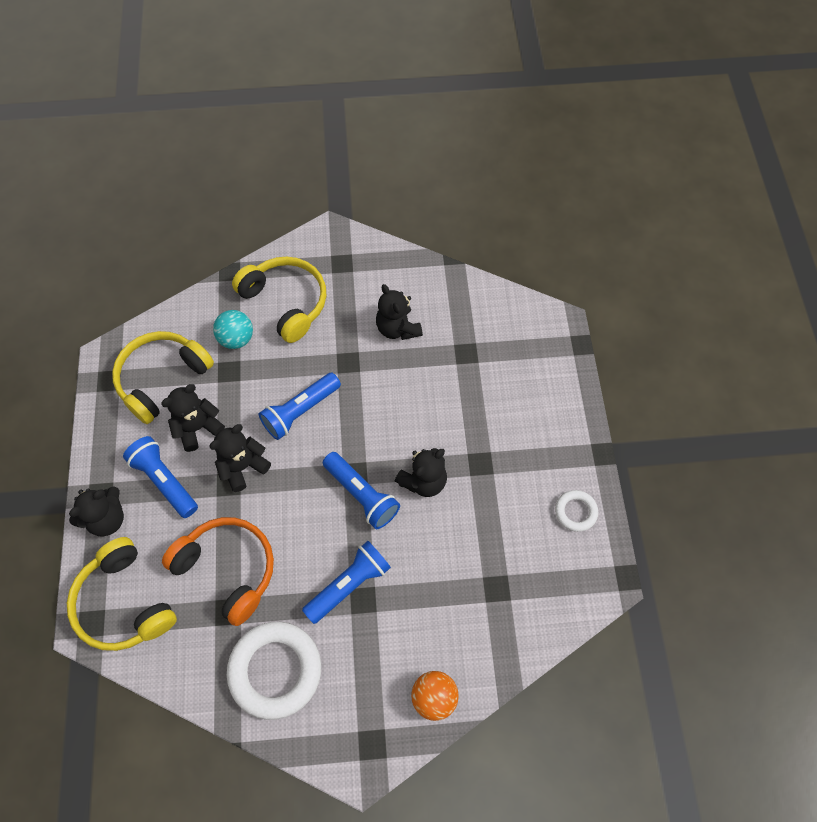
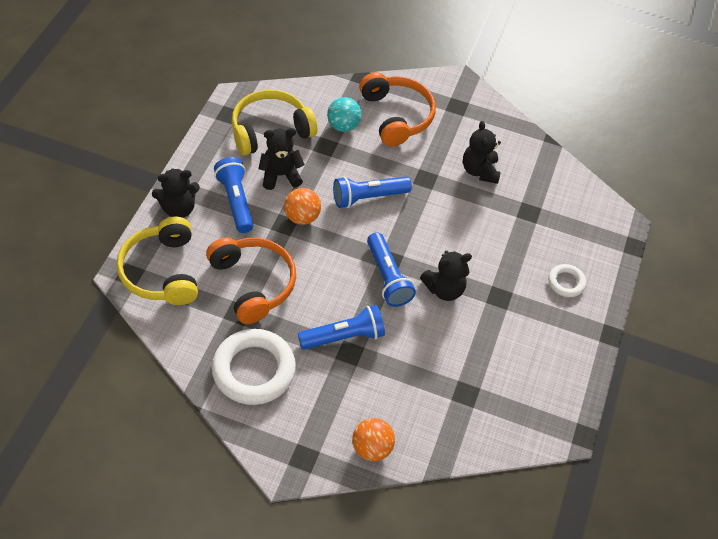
camera: 20 degrees right, 10 degrees down
black teddy bear [209,424,271,492] -> orange ball [284,188,321,225]
yellow headphones [232,257,326,343] -> orange headphones [359,72,436,147]
white ring [555,490,598,532] -> white ring moved to [548,264,586,297]

